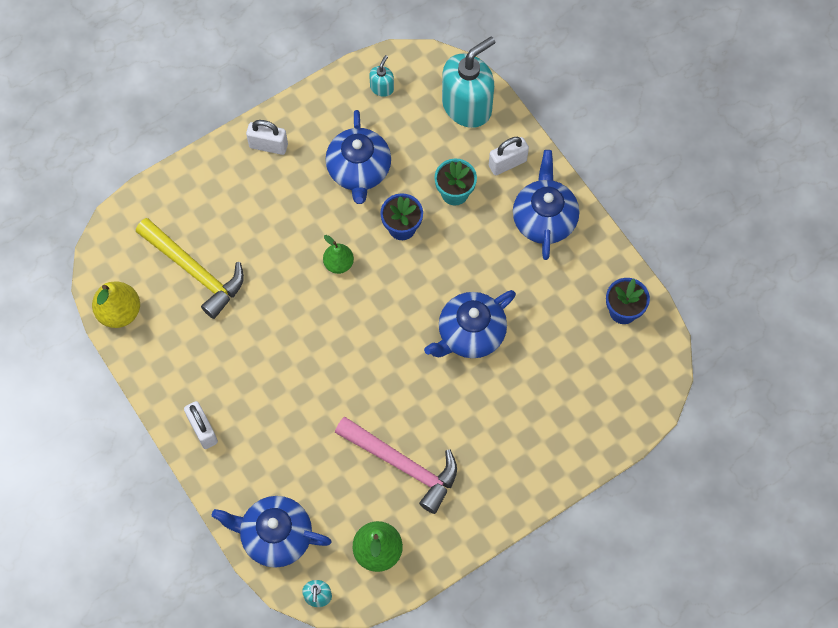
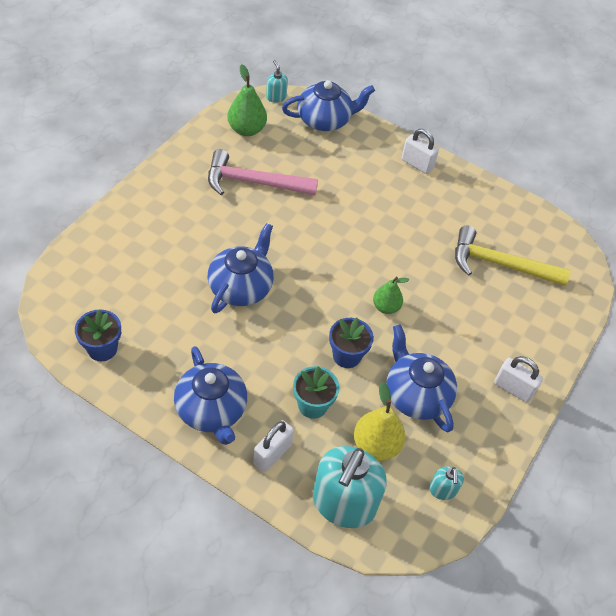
camera: 150 degrees right, 15 degrees down
yellow pear [92,281,140,328] -> yellow pear moved to [354,381,406,461]
white padlock [246,120,288,155] -> white padlock turned 45 degrees clockwise [494,356,543,403]

